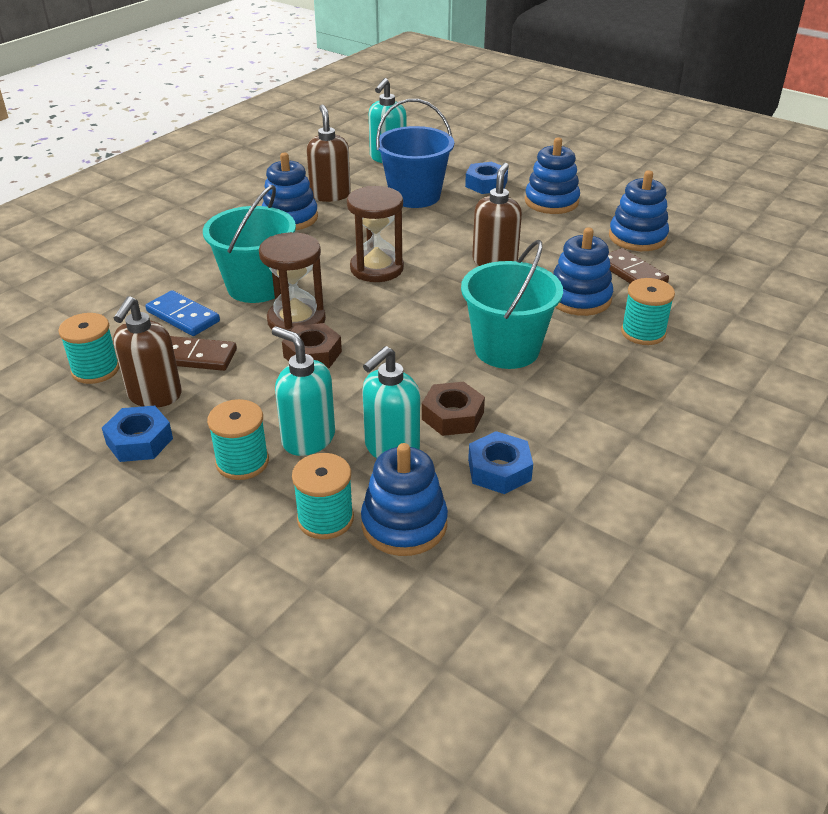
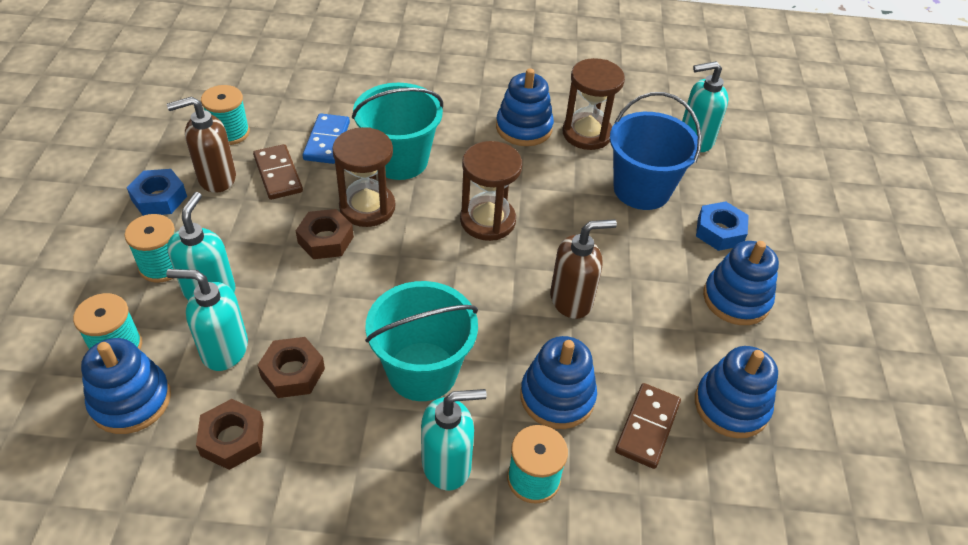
camera: 55 degrees right, 10 degrees up
brown soap dispenser [307,105,351,202] -> brown hourglass [563,58,625,150]
blue nut [468,431,533,494] -> brown nut [196,399,264,470]
none -> turquoise soap dispenser [421,389,487,491]

